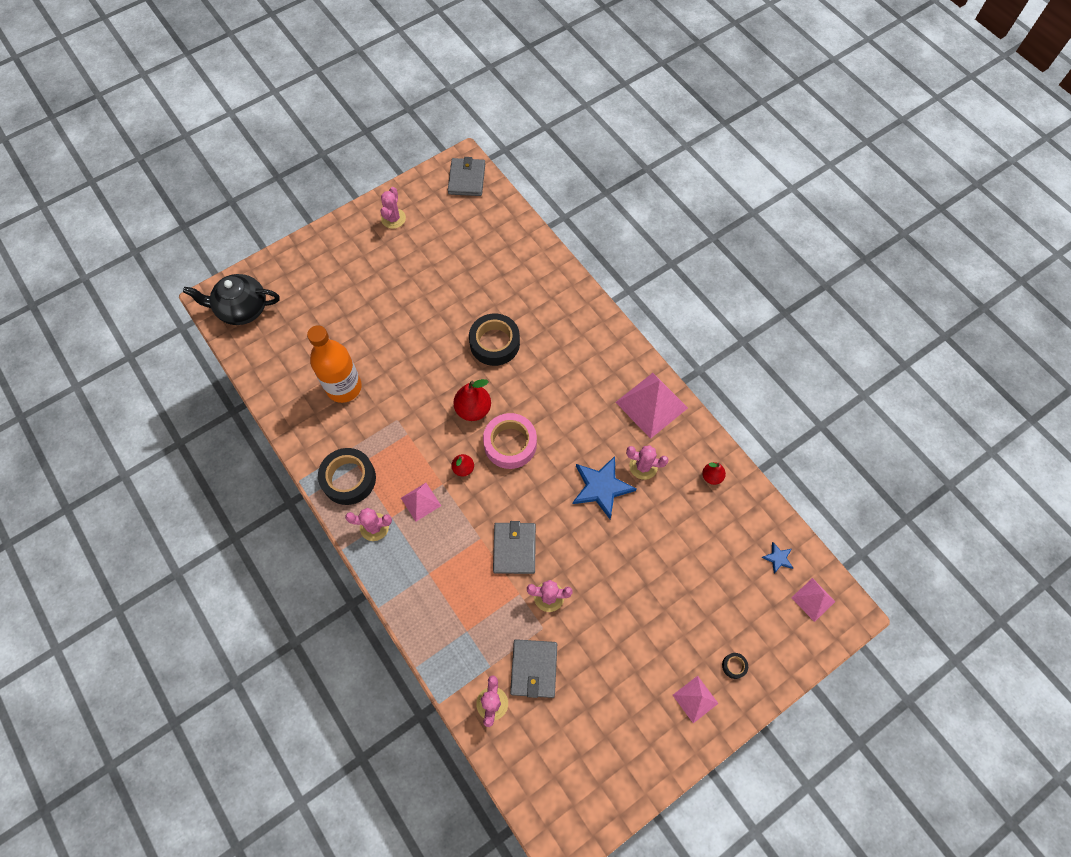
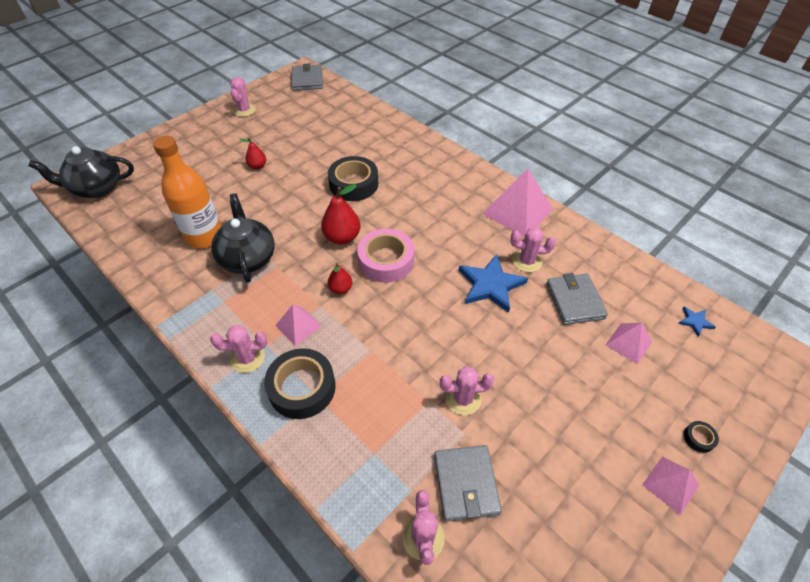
camera: 10 degrees left, 15 degrees down
black tape [318,448,376,505] -> black tape moved to [264,348,336,419]
grey wallet [493,521,536,574] -> grey wallet moved to [546,273,608,325]
red pear [702,462,726,485] -> red pear moved to [239,138,266,169]
pink pyramid [791,578,836,622] -> pink pyramid moved to [606,323,652,364]
none -> black teapot [211,193,275,283]

